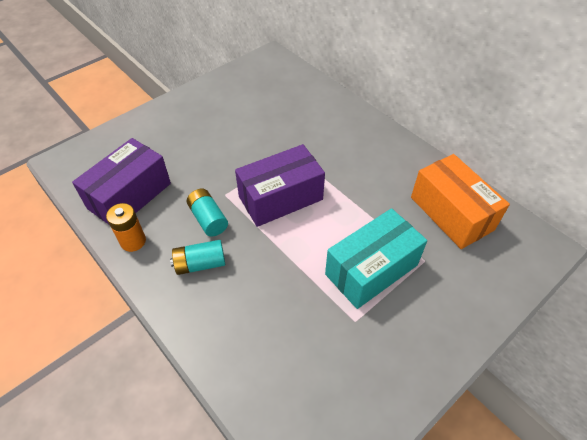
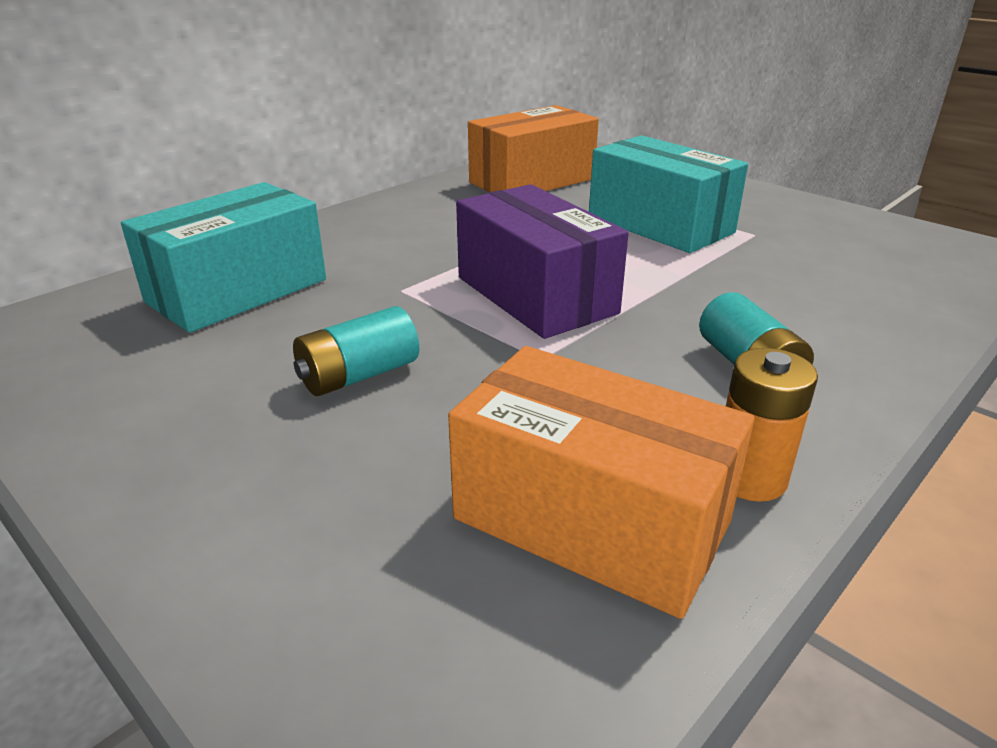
camera: 95 degrees left, 20 degrees down
purple box [72,138,171,224] -> orange box [448,346,755,619]
turquoise battery [187,189,228,237] -> turquoise battery moved to [293,306,419,396]
none -> turquoise box [121,182,326,333]

